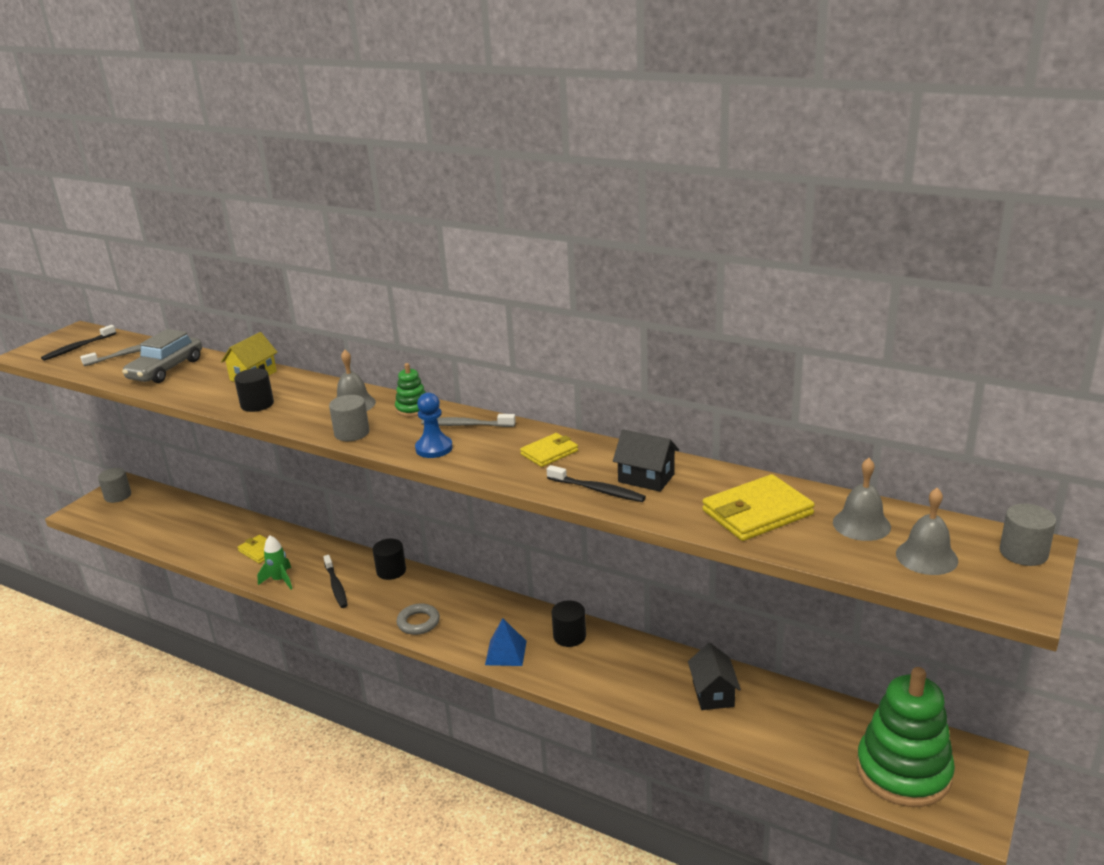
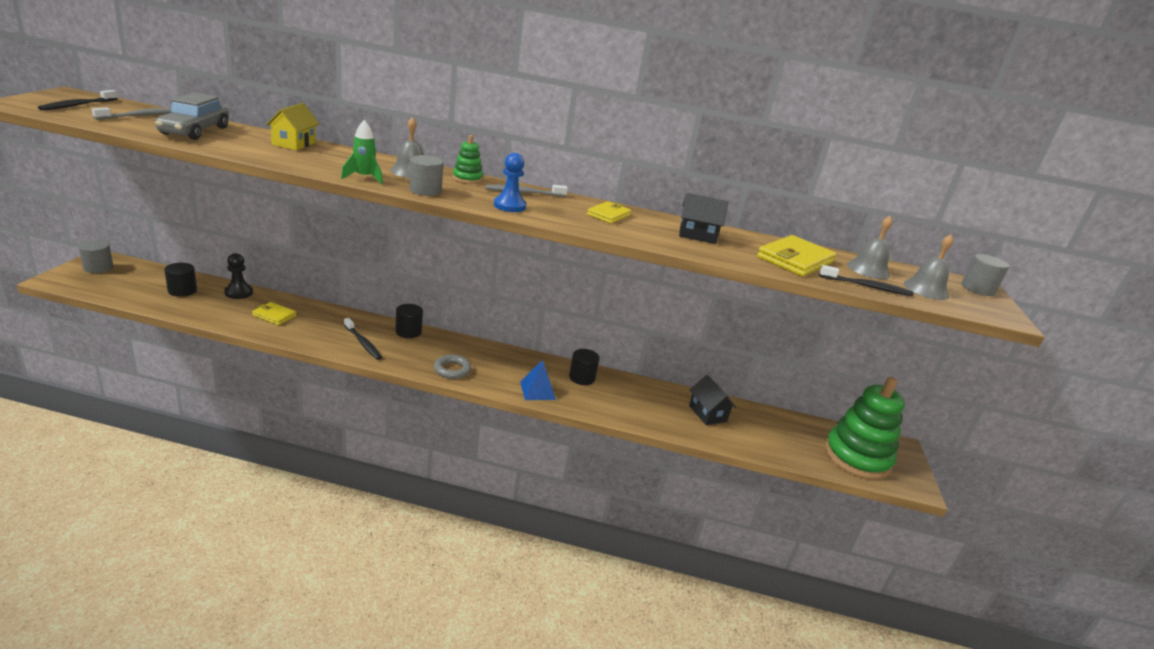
camera: 25 degrees left, 0 degrees up
black cylinder [234,368,274,412] -> black cylinder moved to [164,263,197,297]
green rocket [257,535,292,590] -> green rocket moved to [341,120,383,185]
black toothbrush [547,465,646,502] -> black toothbrush moved to [819,265,914,296]
none -> black pawn [224,253,253,299]

